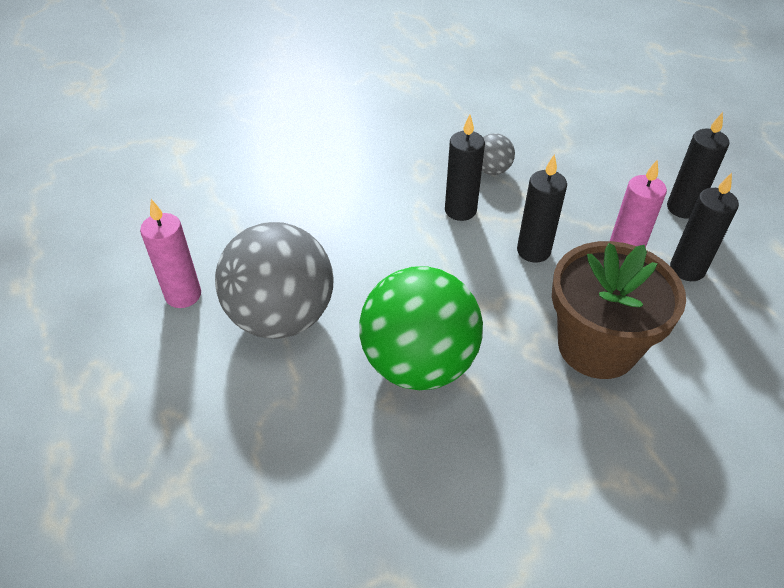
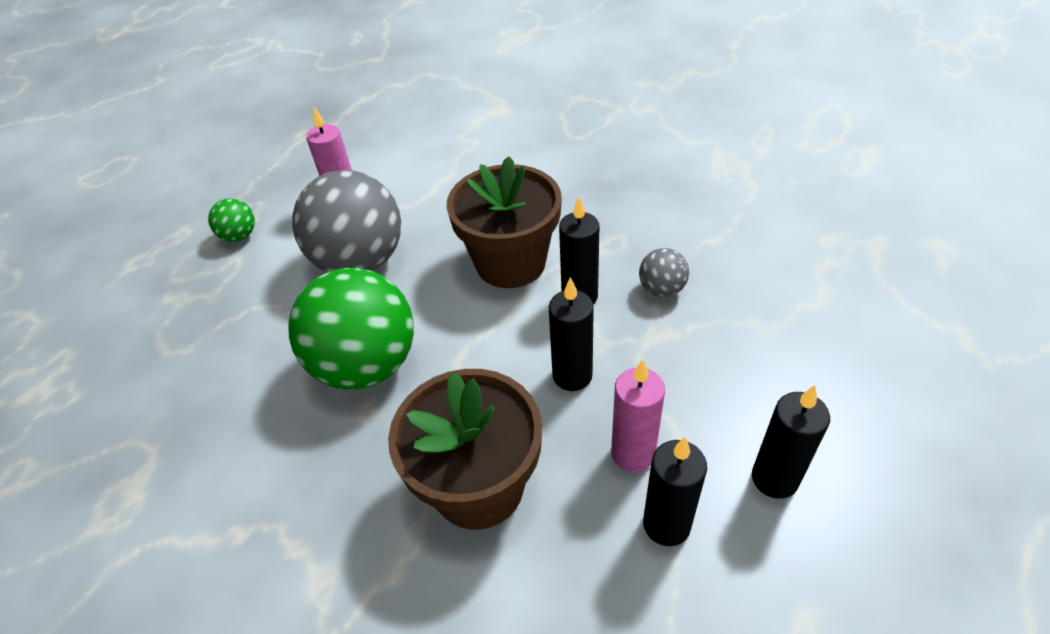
camera: 60 degrees right, 0 degrees up
none -> green ball [208,198,255,242]
none -> brown flower pot [446,156,562,288]

